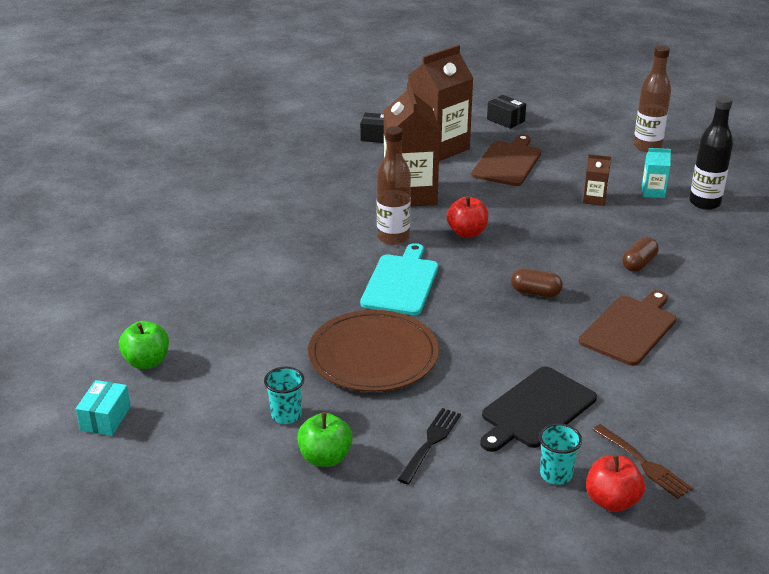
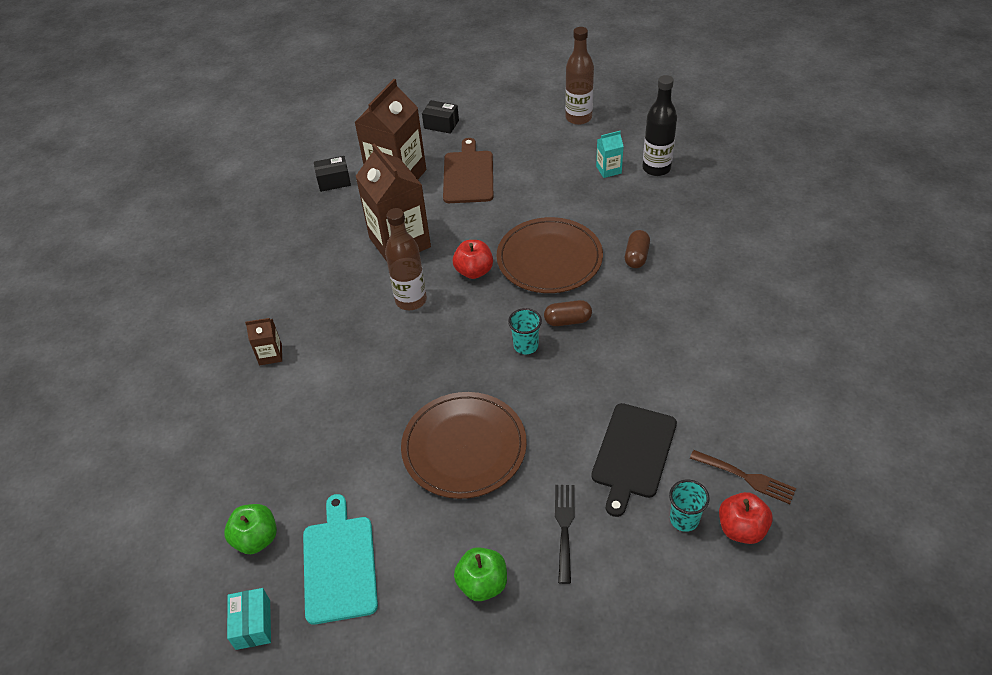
camera: 20 degrees left, 15 degrees up
turquoise cup [264,367,304,424] -> turquoise cup moved to [508,308,542,355]
turquoise cutting board [360,243,438,315] -> turquoise cutting board moved to [303,494,378,625]
brown cutting board [579,290,676,366] -> none
brown carton [583,154,611,206] -> brown carton moved to [245,318,282,365]
none -> brown plate [496,217,603,293]

